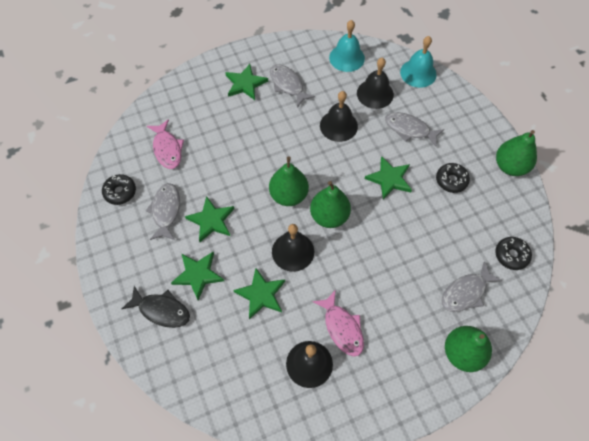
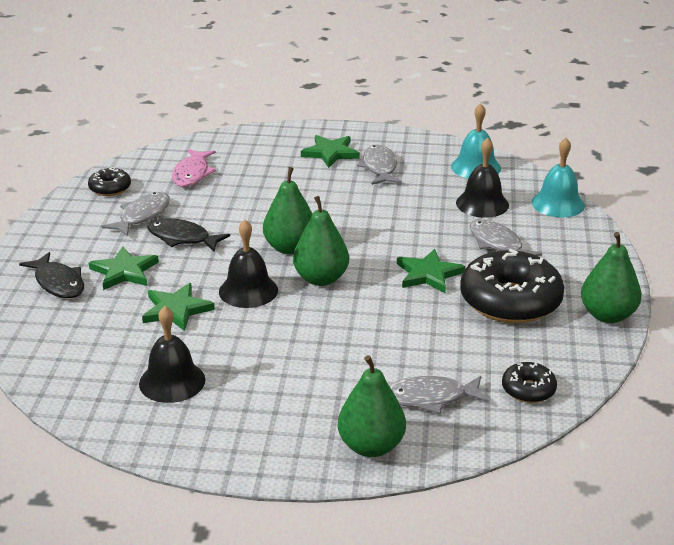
camera: 30 degrees right, 30 degrees down
green star [185,196,234,242] -> black fish [147,218,230,251]
pink fish [312,291,364,356] -> none
black bell [320,91,358,142] -> none
black donut [436,163,470,193] -> black donut [460,249,564,323], size x2.08

